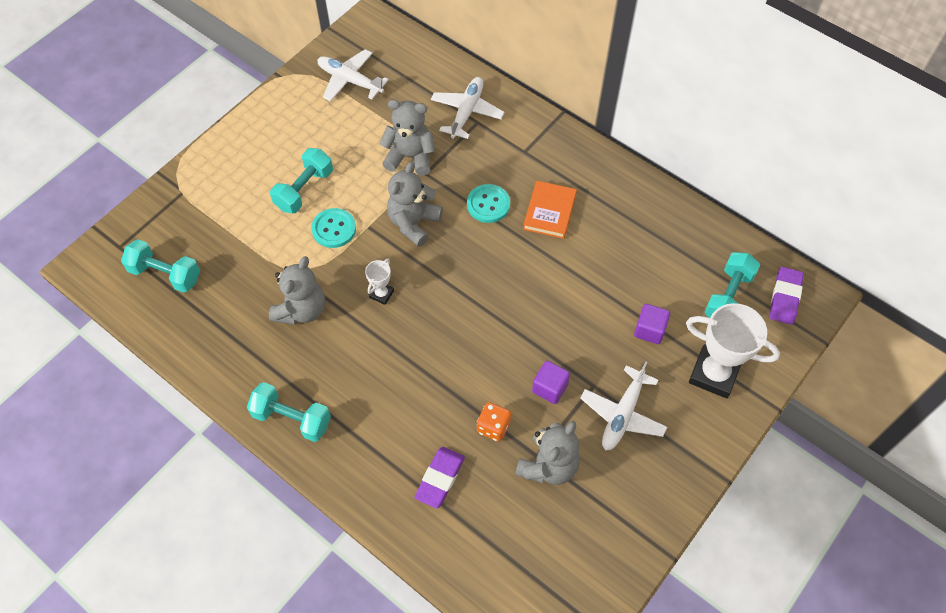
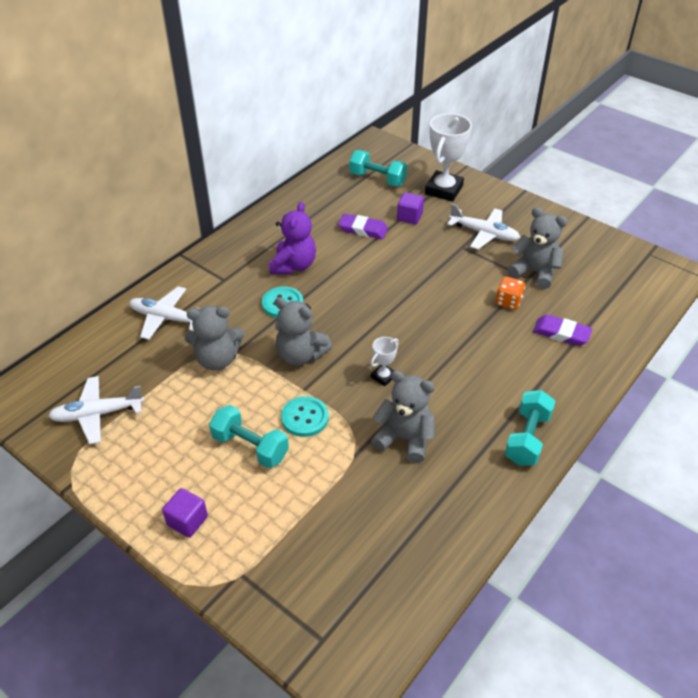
camera: 90 degrees left, 15 degrees down
turquoise dumbbell [121,239,200,293] -> none
white plane [317,49,389,102] -> white plane turned 45 degrees clockwise [48,376,145,444]
white trophy [365,259,394,305] -> white trophy turned 75 degrees counterclockwise [371,337,399,386]
grey teddy bear [379,100,436,176] -> grey teddy bear turned 105 degrees counterclockwise [185,306,244,371]
orange book [523,181,577,239] -> purple teddy bear [269,202,316,274]
purple cube [532,361,570,404] -> purple cube moved to [162,488,208,537]
purple eraser [769,267,804,324] -> purple eraser moved to [338,214,388,239]

